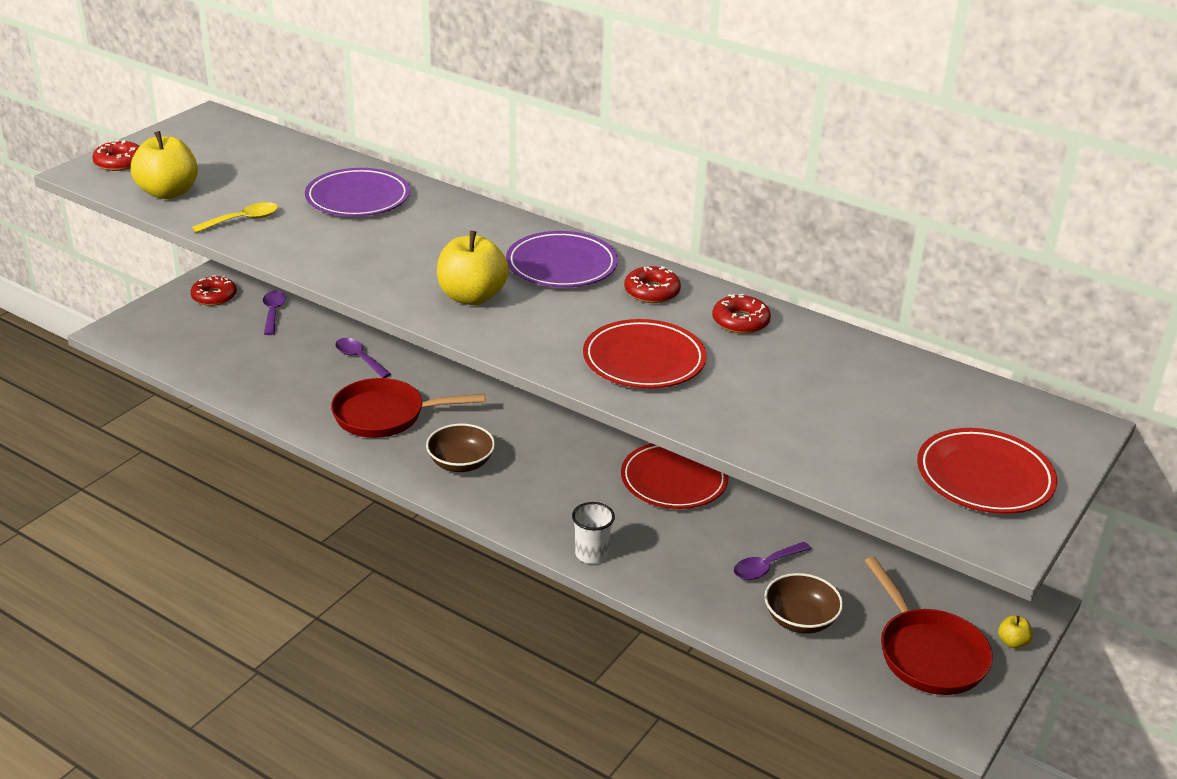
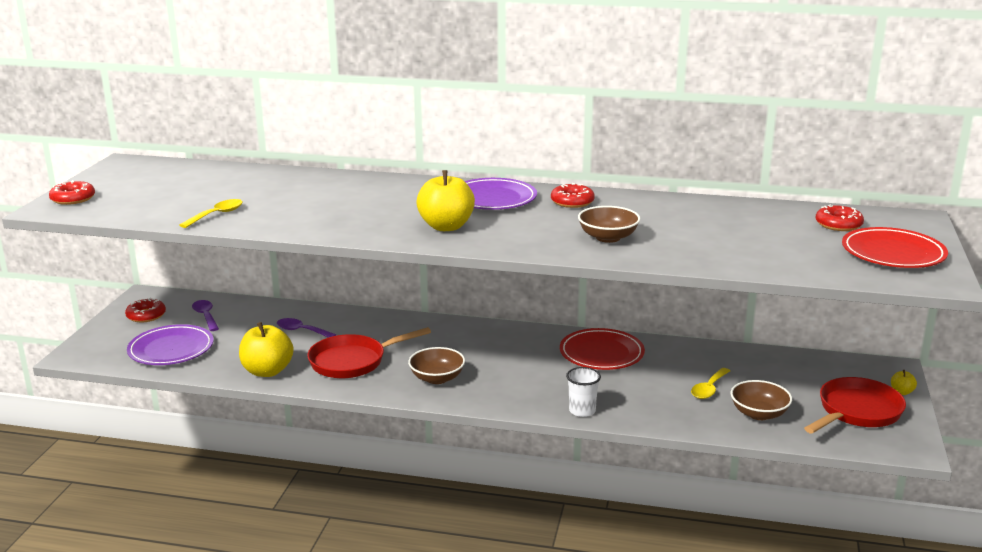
camera: 20 degrees left, 10 degrees down
yellow apple [131,131,198,199] -> yellow apple moved to [239,322,294,377]
purple plate [305,168,410,217] -> purple plate moved to [127,324,214,365]
red plate [583,319,707,388] -> brown bowl [578,206,641,243]
red donut [712,294,771,334] -> red donut moved to [815,205,864,231]
purple spoon [734,542,811,580] -> yellow spoon [691,368,730,399]
red pan [865,557,993,695] -> red pan turned 90 degrees counterclockwise [804,377,906,434]

